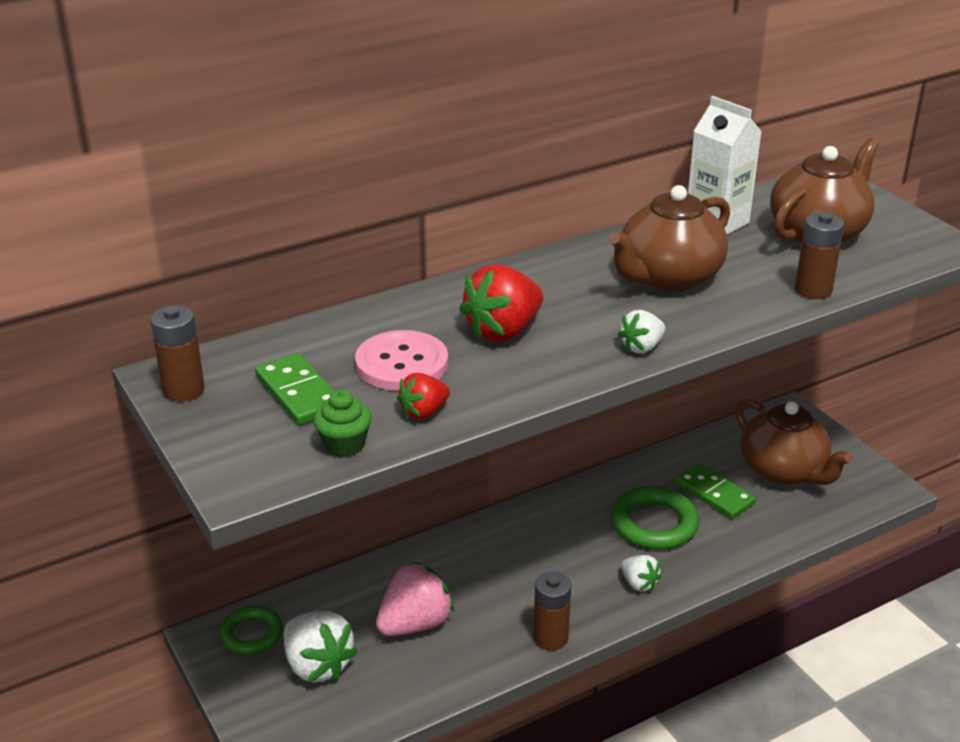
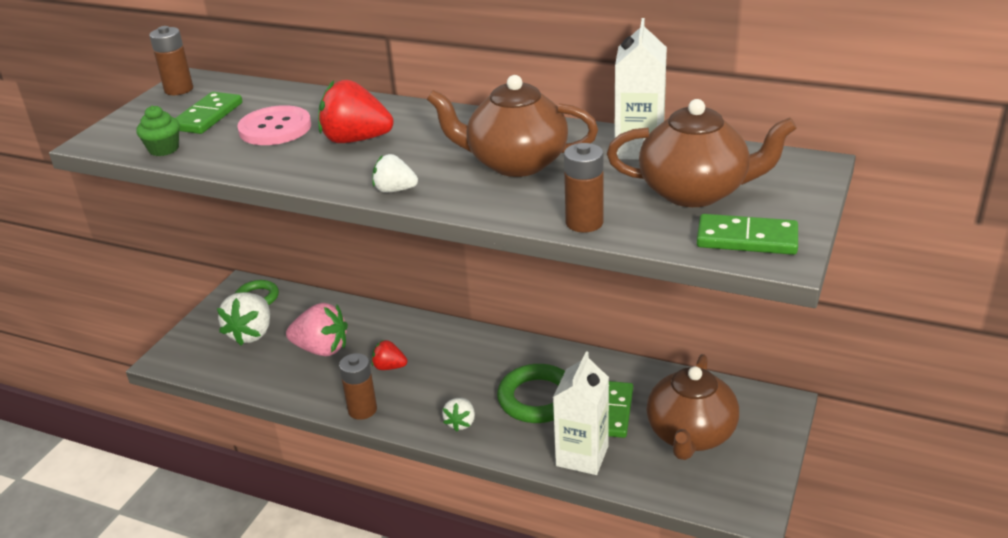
camera: 55 degrees right, 0 degrees up
red strawberry [397,373,450,420] -> red strawberry moved to [372,340,407,370]
none -> white carton [553,351,609,475]
none -> green domino [697,214,798,255]

